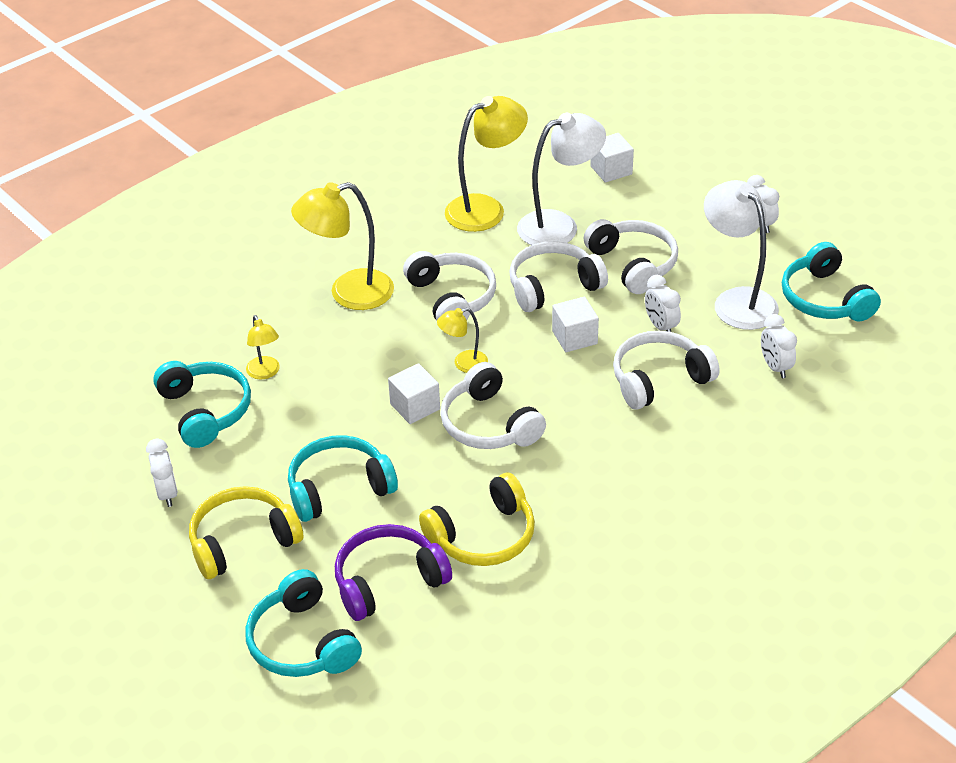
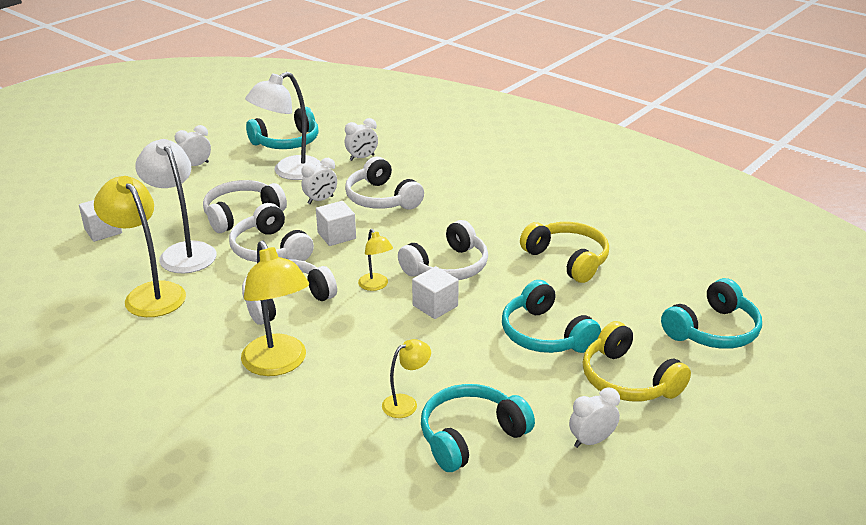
camera: 100 degrees left, 10 degrees down
purple headphones [335,524,452,621] -> none

